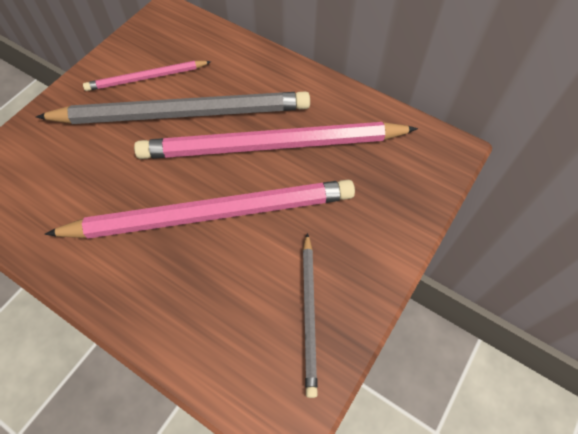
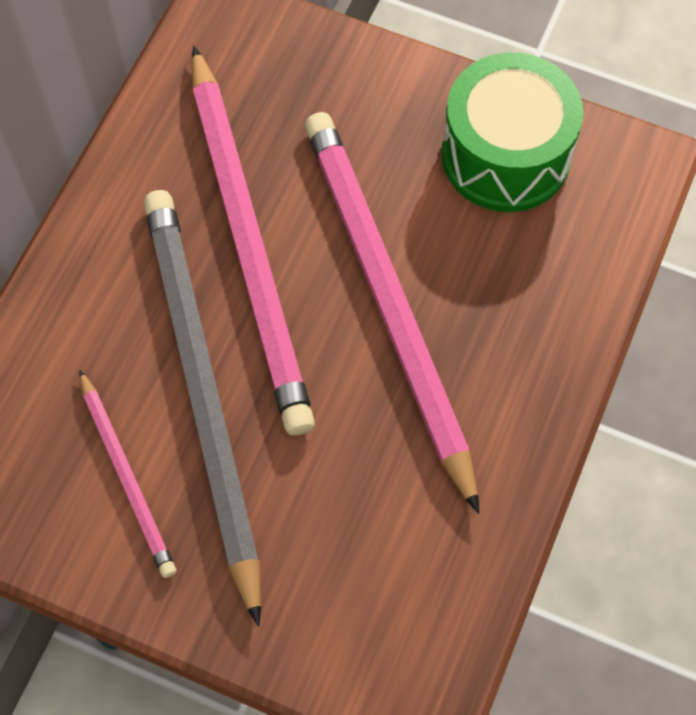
camera: 100 degrees left, 5 degrees up
grey pencil [303,233,318,398] -> green drum [442,52,583,212]

